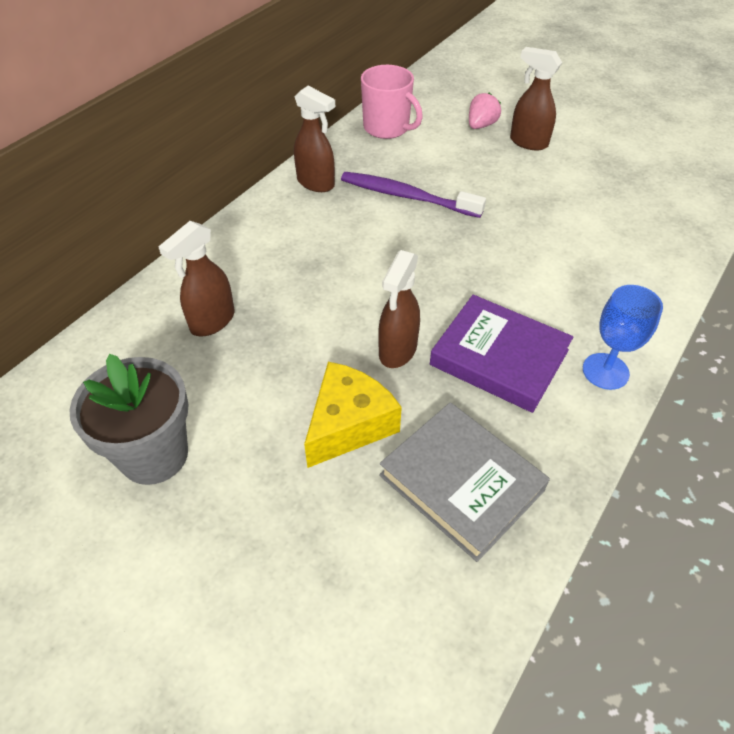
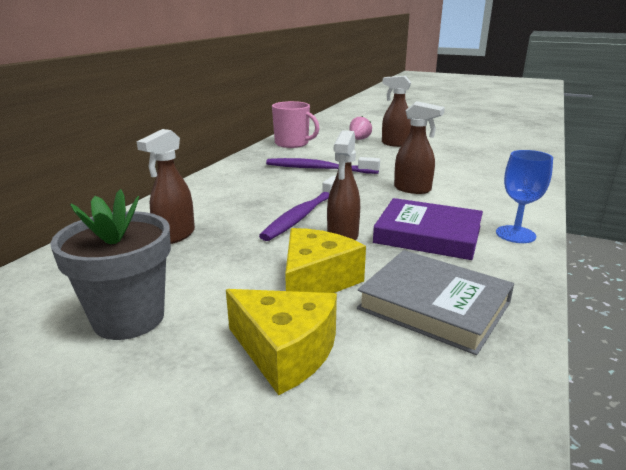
camera: 10 degrees left, 25 degrees down
brown spray bottle [294,86,335,192] -> brown spray bottle moved to [394,101,445,194]
none -> yellow cheese [226,289,337,395]
none -> purple toothbrush [259,176,336,241]

